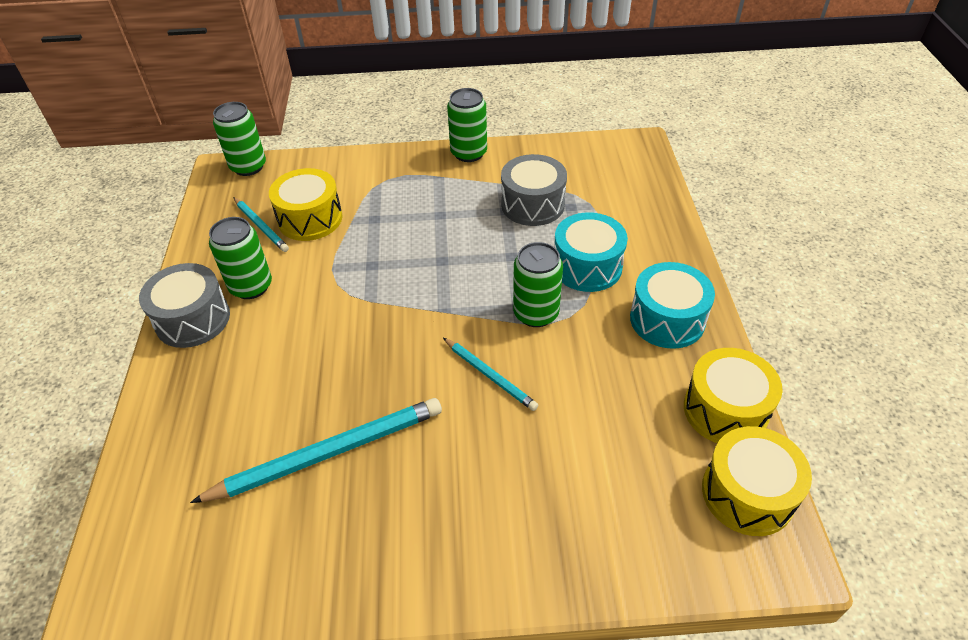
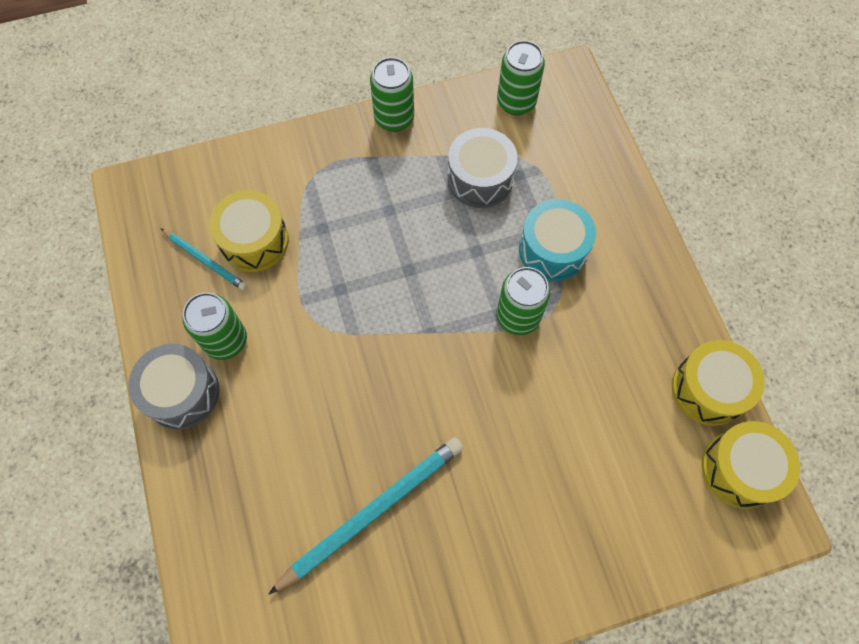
camera: 15 degrees left, 20 degrees up
green can [213,102,266,176] -> green can moved to [497,40,545,115]
turquoise pencil [443,338,538,411] -> none
turquoise drum [630,262,715,349] -> none

